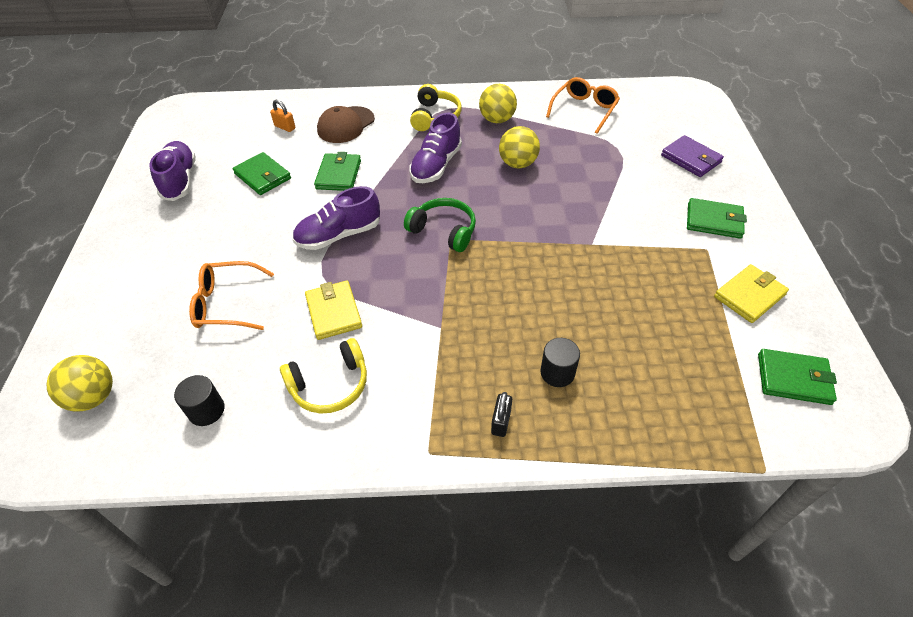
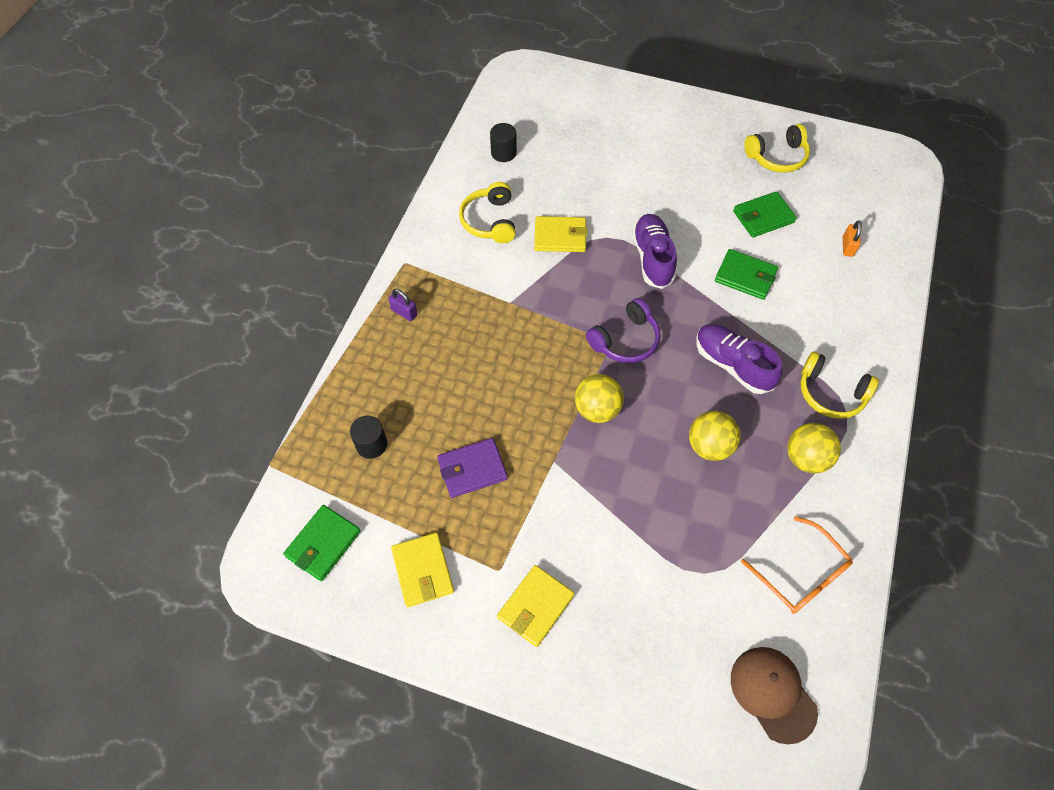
camera: 110 degrees right, 10 degrees up
yellow ball [46,355,113,411] -> yellow ball moved to [575,374,624,423]
purple shoe [150,141,196,201] -> yellow headphones [744,124,810,173]
orange glasses [189,261,274,330] -> none
orange padlock [270,100,295,132] -> orange padlock turned 45 degrees counterclockwise [843,220,862,257]
brown cap [317,106,375,143] -> brown cap moved to [731,647,818,745]
green headphones [404,198,476,252] -> purple headphones [586,298,660,363]
black padlock [491,392,512,437] -> purple padlock [388,289,417,321]
black cylinder [540,338,580,387] -> black cylinder moved to [350,416,387,459]
purple wallet [661,135,724,177] -> purple wallet moved to [437,438,508,498]
green wallet [687,198,747,239] -> yellow wallet [497,565,574,647]

